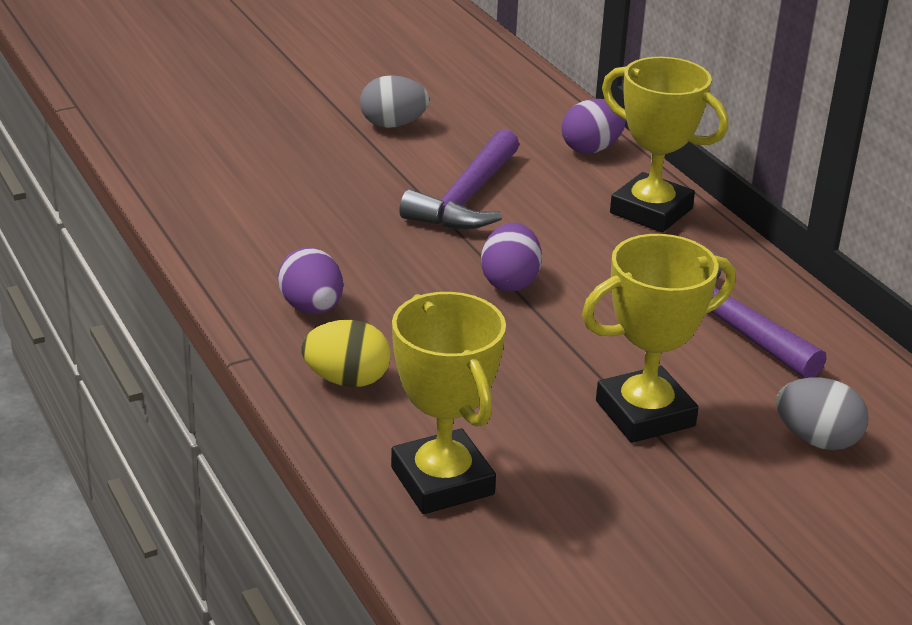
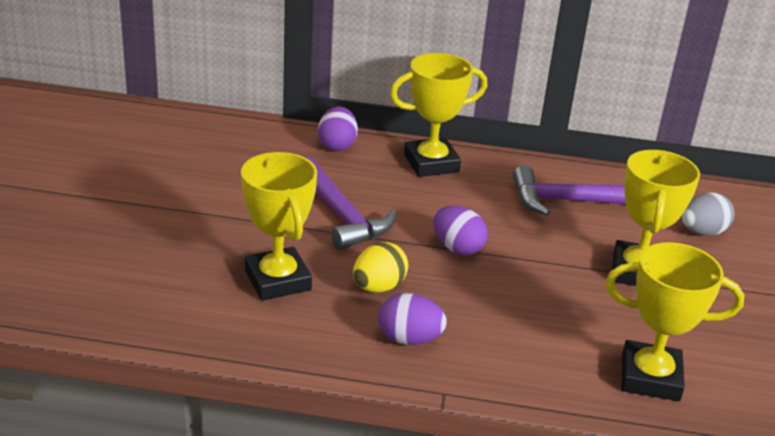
camera: 55 degrees left, 0 degrees up
yellow egg [301,320,390,387] -> yellow egg moved to [353,242,408,292]
grey egg [360,75,429,128] -> none
none -> yellow trophy [241,152,317,301]

